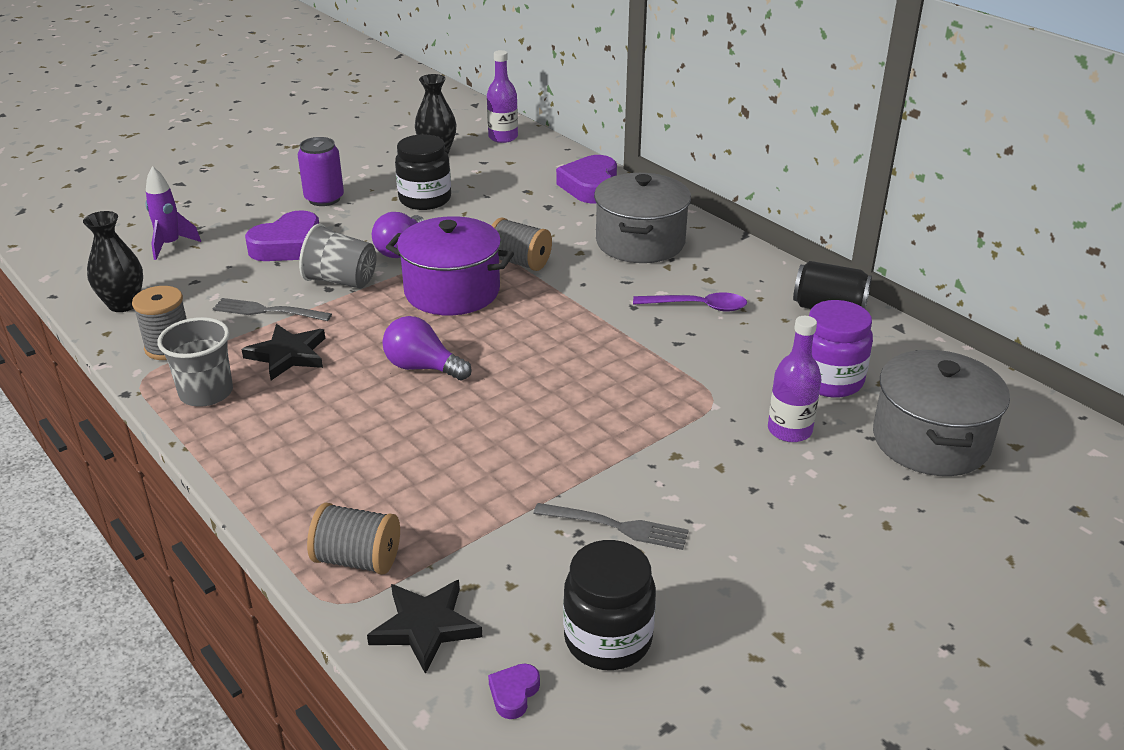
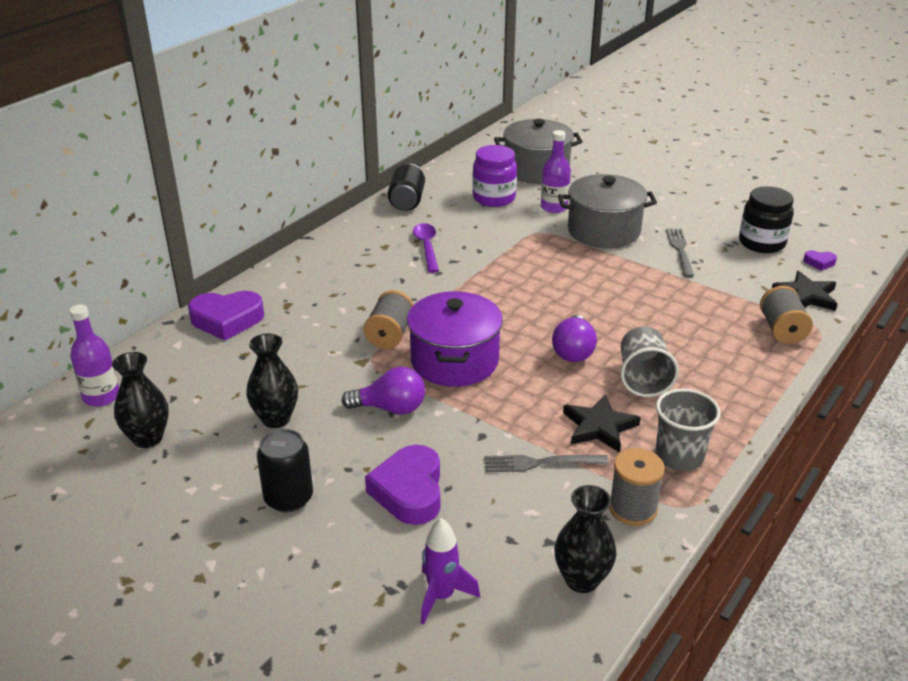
camera: 105 degrees left, 0 degrees up
grey fork [213,298,332,321] -> grey fork turned 90 degrees clockwise [484,455,609,472]
purple heart [245,210,319,261] -> purple heart turned 120 degrees counterclockwise [365,445,440,525]
purple can [298,137,344,206] -> black can [257,429,313,512]
grey cup [299,224,377,289] -> grey cup moved to [620,326,679,397]
black jar [395,134,451,210] -> black vase [246,334,298,428]
grey pot [594,173,691,263] -> grey pot moved to [558,174,657,248]

